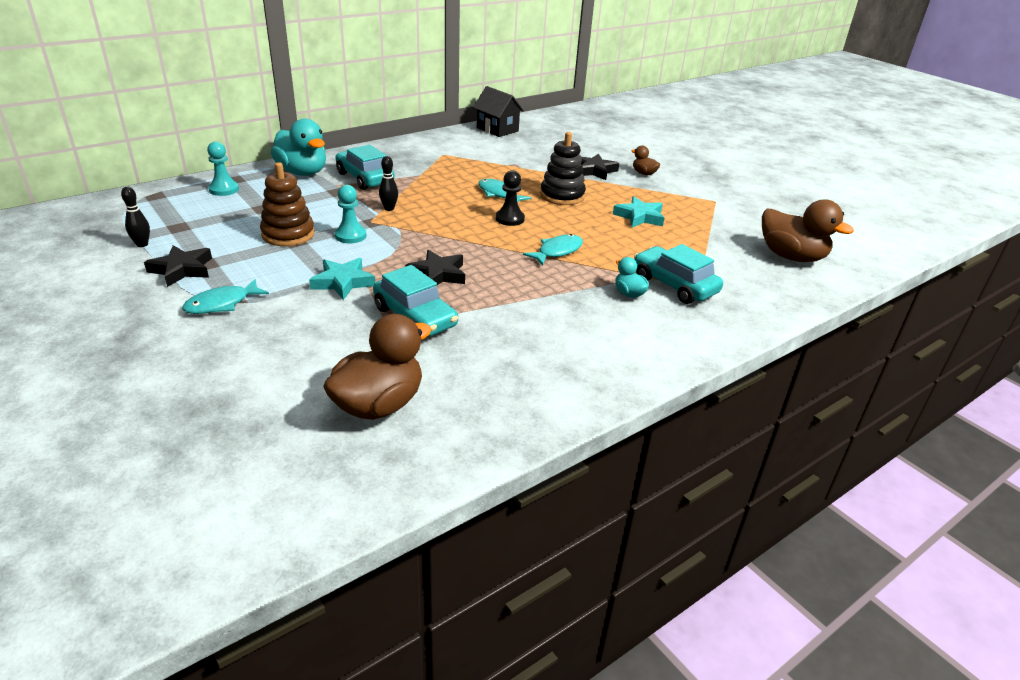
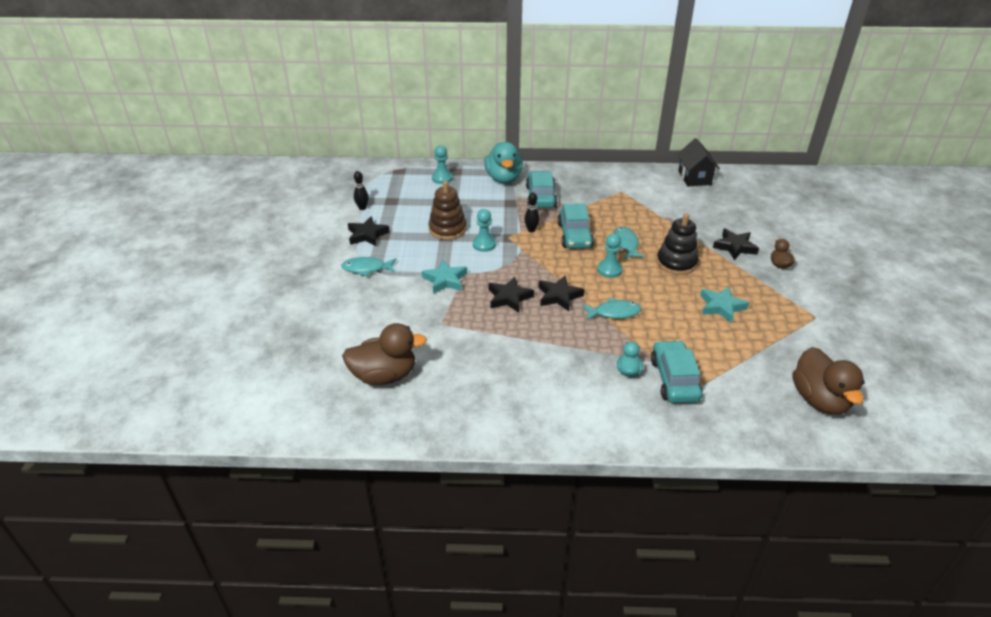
camera: 40 degrees right, 5 degrees up
turquoise car [373,265,458,337] -> turquoise car moved to [557,203,594,249]
black pawn [496,170,525,226] -> turquoise pawn [598,234,622,278]
none -> black star [538,276,585,311]

